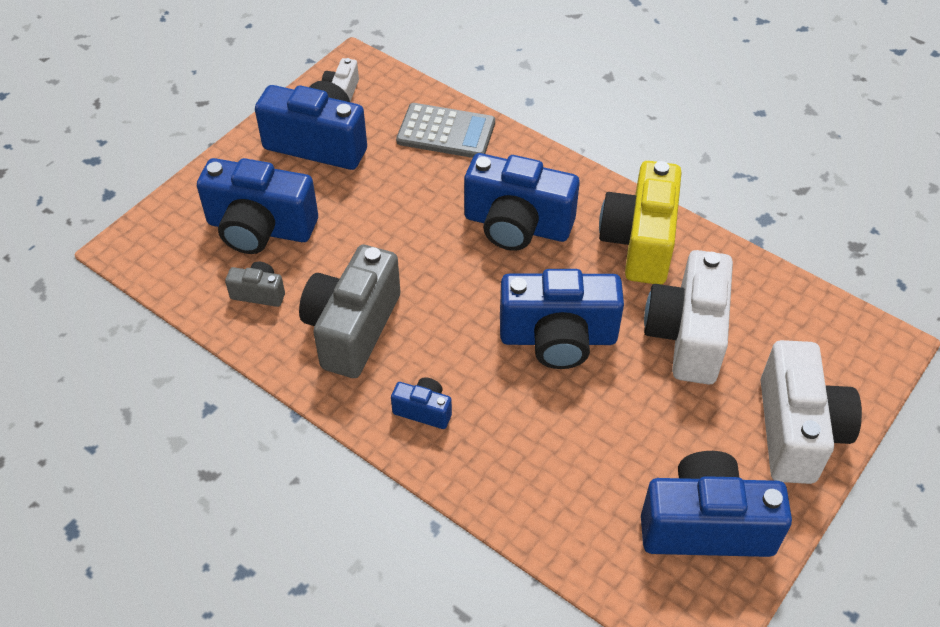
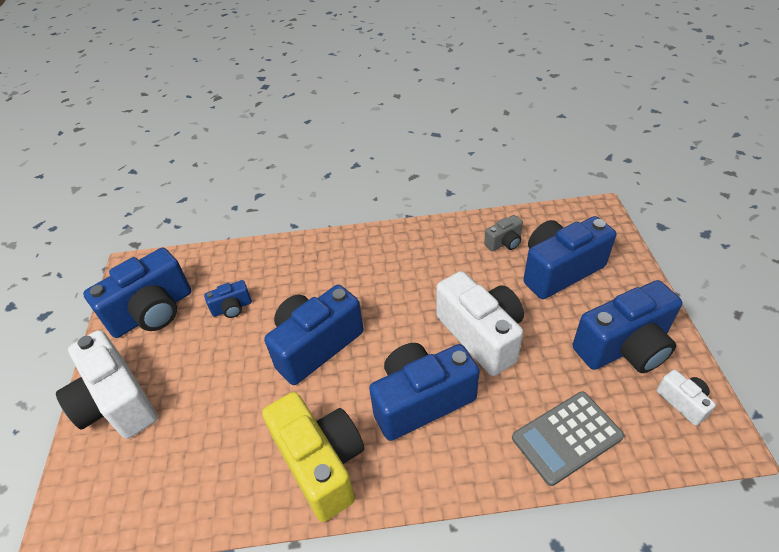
camera: 140 degrees right, 5 degrees down
grey camera [299,245,401,378] -> none
blue camera [391,377,452,429] -> blue camera moved to [204,280,252,318]
white camera [644,250,733,385] -> white camera moved to [436,271,524,376]

